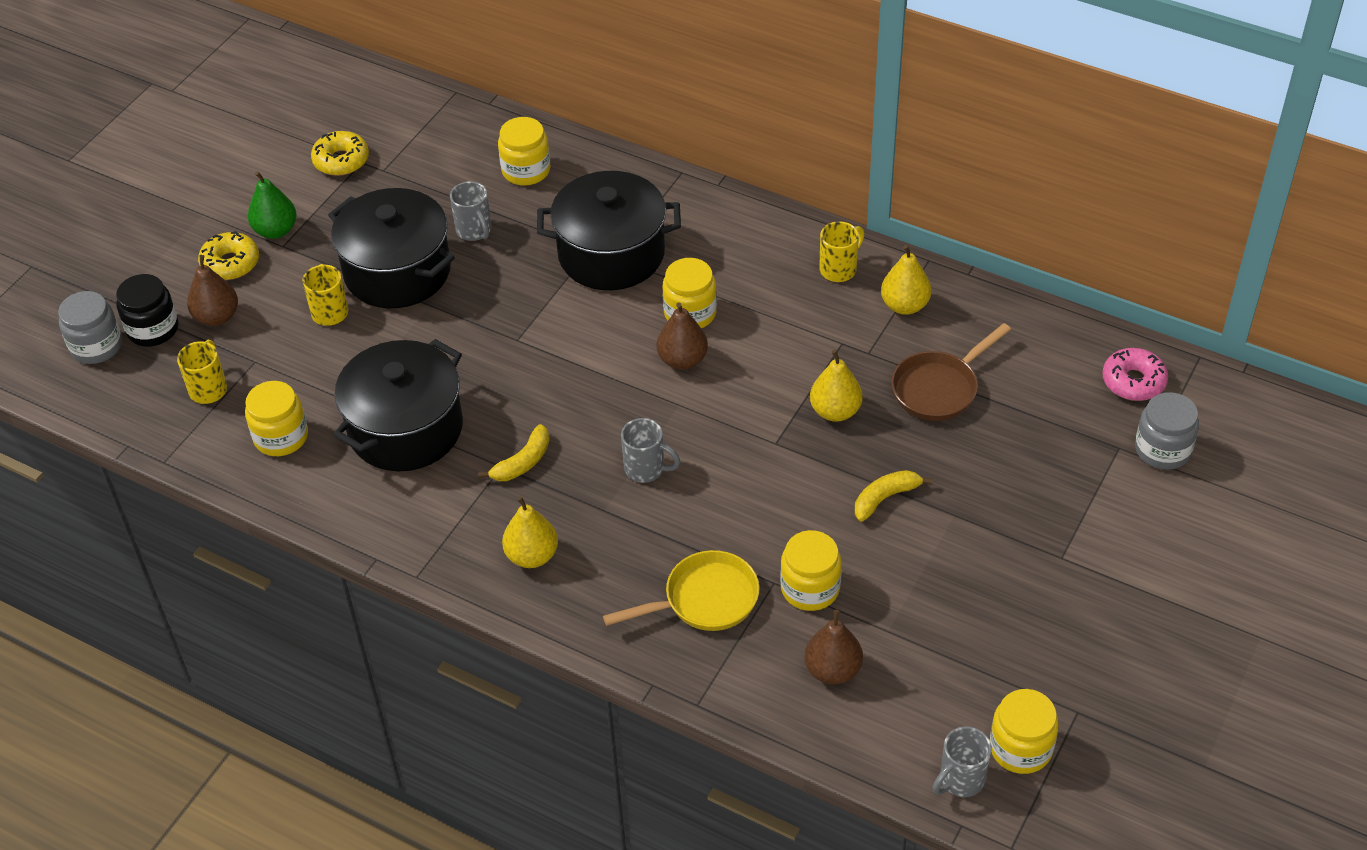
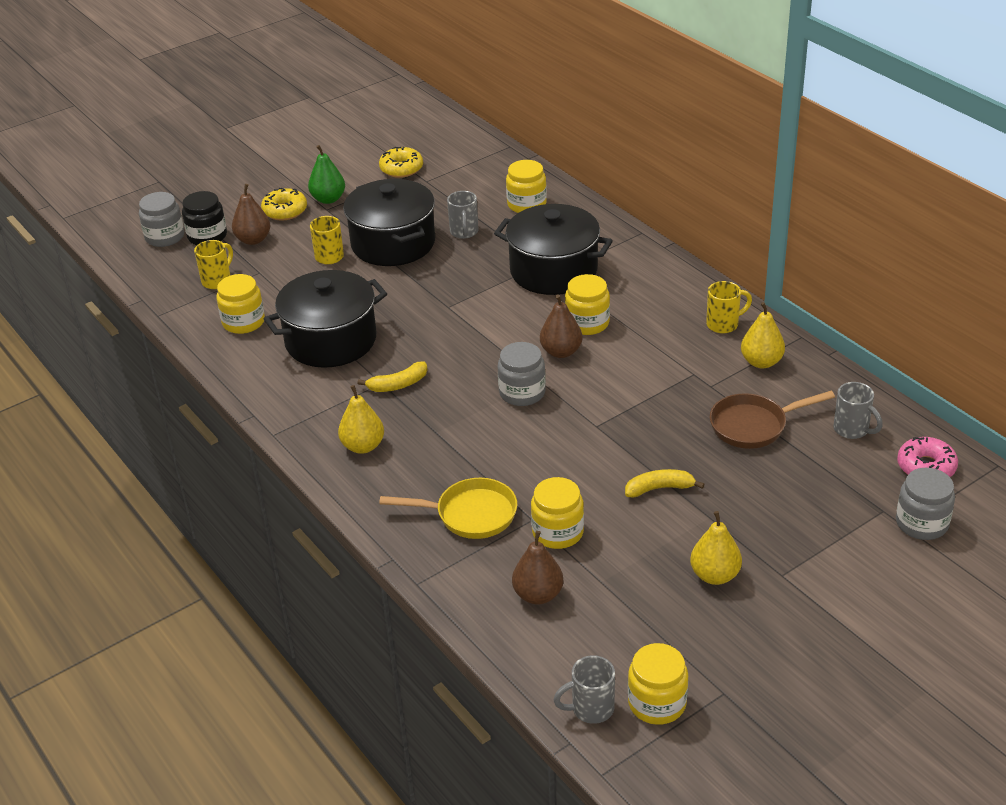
camera: 25 degrees right, 10 degrees down
grey mug [621,418,681,483] -> grey mug moved to [833,382,883,439]
yellow pear [810,350,863,422] -> yellow pear moved to [690,511,742,585]
none -> grey jar [498,342,546,406]

